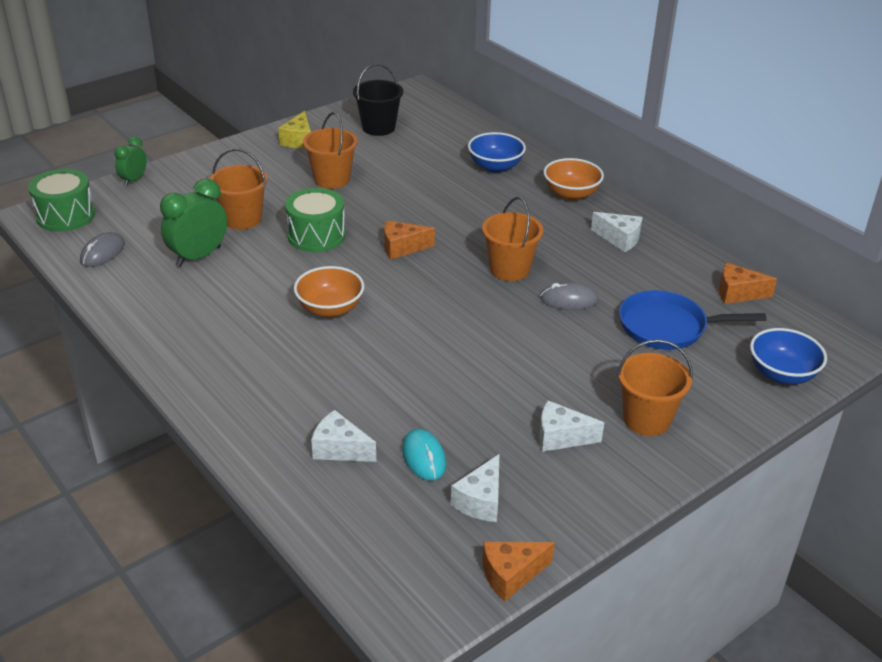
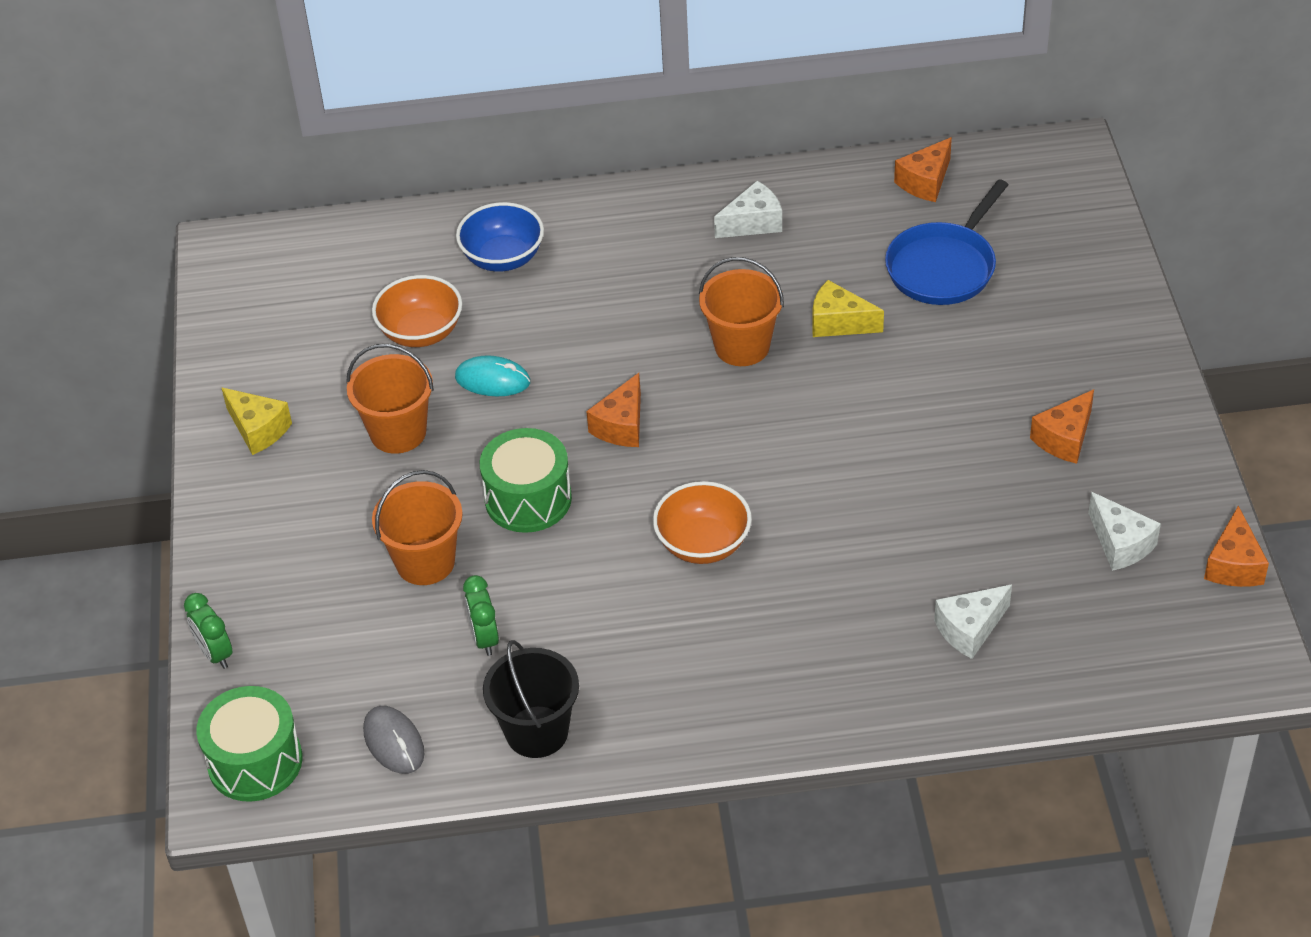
camera: 55 degrees left, 10 degrees up
green clock [160,179,227,267] -> green clock [463,575,499,656], size x0.59
black bucket [353,64,403,136] -> black bucket moved to [483,640,579,758]
turquoise mouse [402,429,446,481] -> turquoise mouse moved to [455,355,530,396]
white cheese [539,400,604,452] -> orange cheese [1030,389,1094,464]
grey mouse [540,282,598,310] -> yellow cheese [812,280,884,337]
orange bowl [544,158,604,201] -> orange bowl moved to [372,275,462,347]
orange bucket [617,339,693,436] -> none
blue bowl [750,328,827,384] -> none

